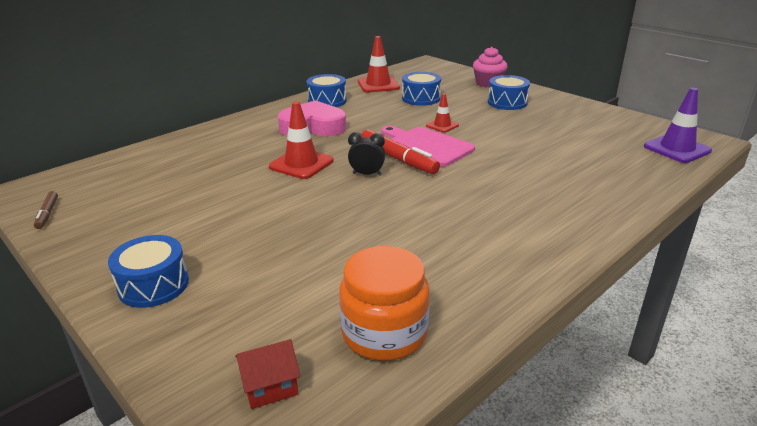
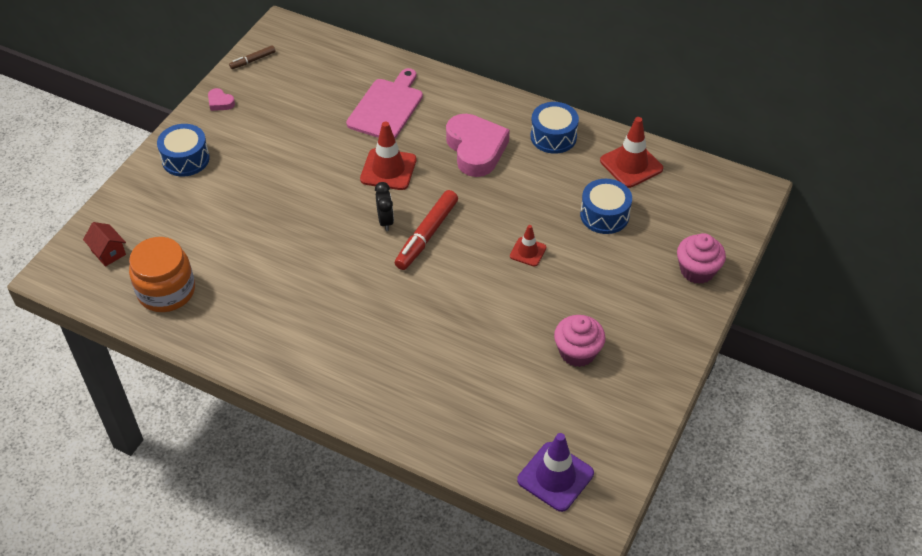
camera: 70 degrees right, 20 degrees up
pink cutting board [381,126,475,167] -> pink cutting board moved to [346,68,423,139]
blue drum [488,75,530,110] -> none
none -> pink heart [208,88,235,111]
none -> pink cupcake [554,315,606,367]

